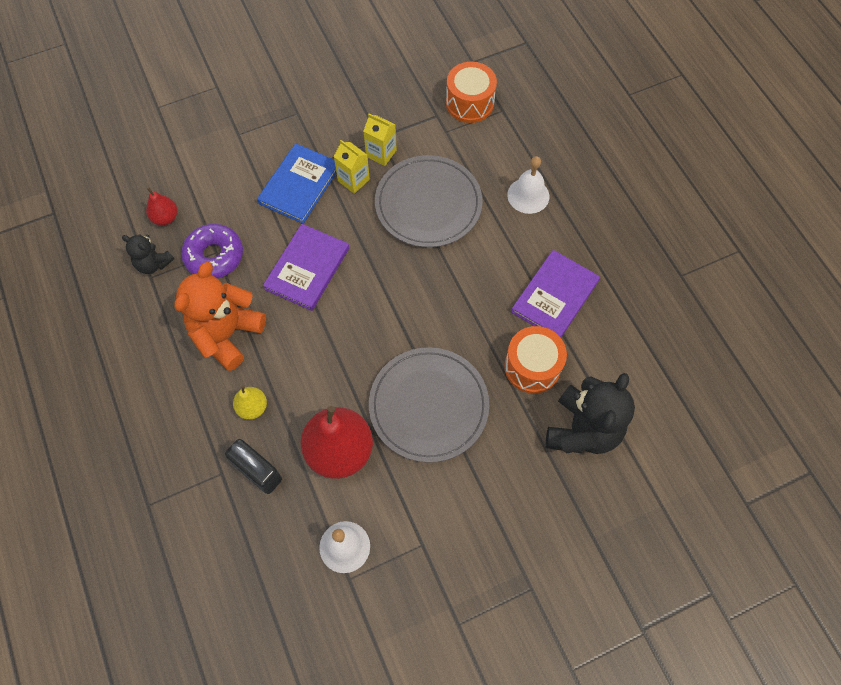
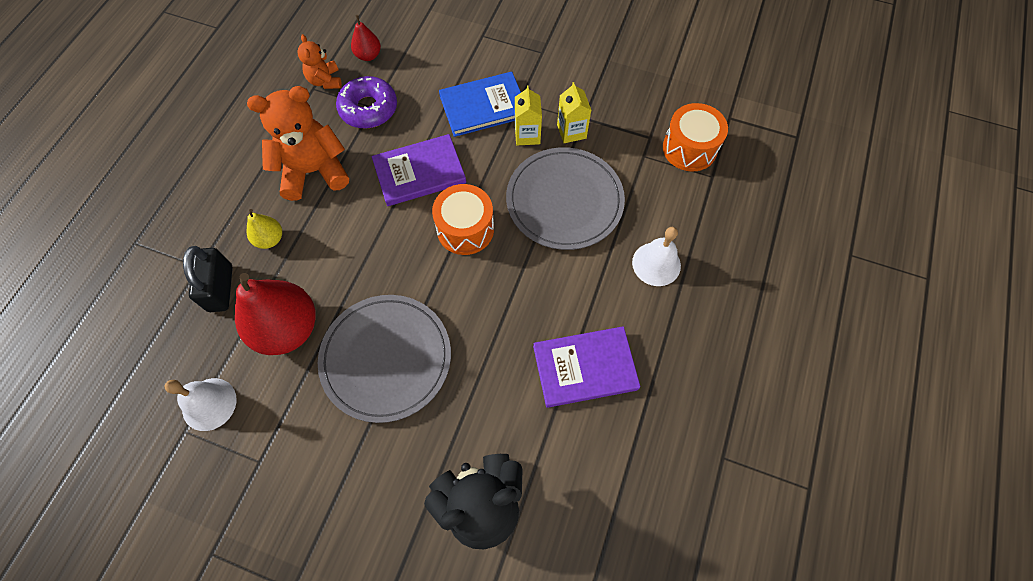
camera: 45 degrees right, 0 degrees up
black teddy bear [122,234,174,274] -> orange teddy bear [298,34,342,89]
orange drum [504,326,567,393] -> orange drum moved to [432,184,494,255]

